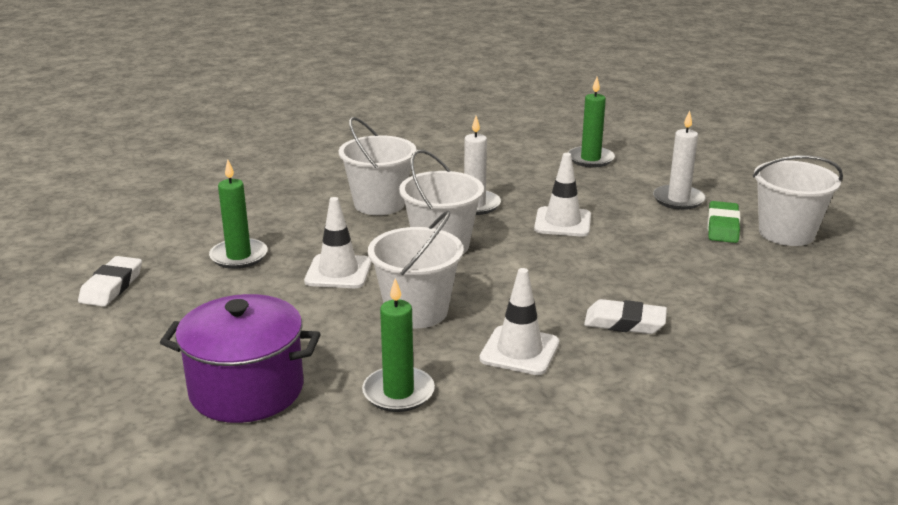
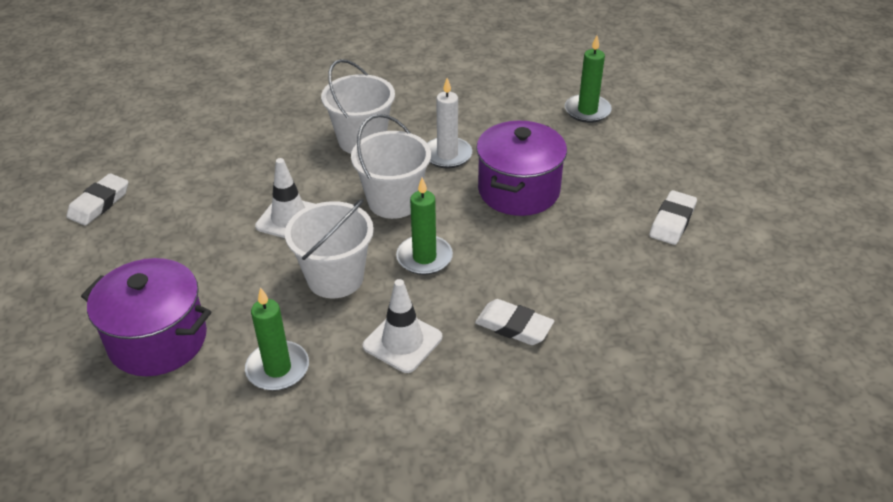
camera: 15 degrees right, 15 degrees up
green candle [209,159,268,269] -> green candle moved to [396,178,453,275]
white traffic cone [534,153,591,237] -> purple pot [476,121,567,216]
white candle [653,111,706,210] -> none
green eraser [708,201,741,243] -> white eraser [649,190,697,245]
white bucket [753,155,843,246] -> none

